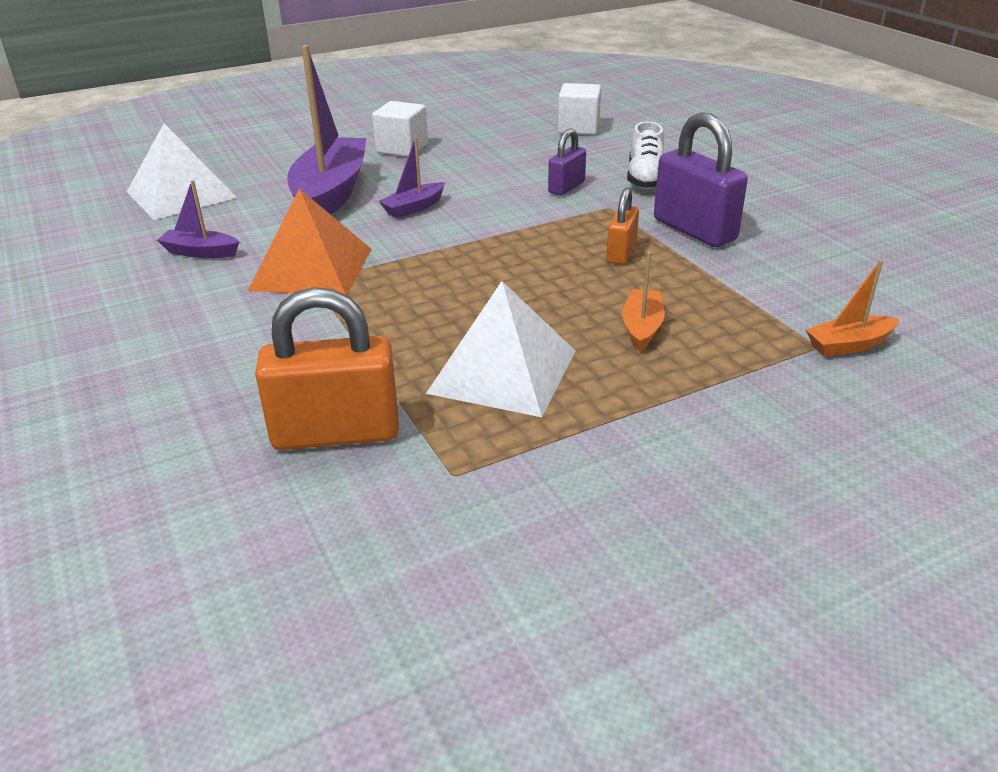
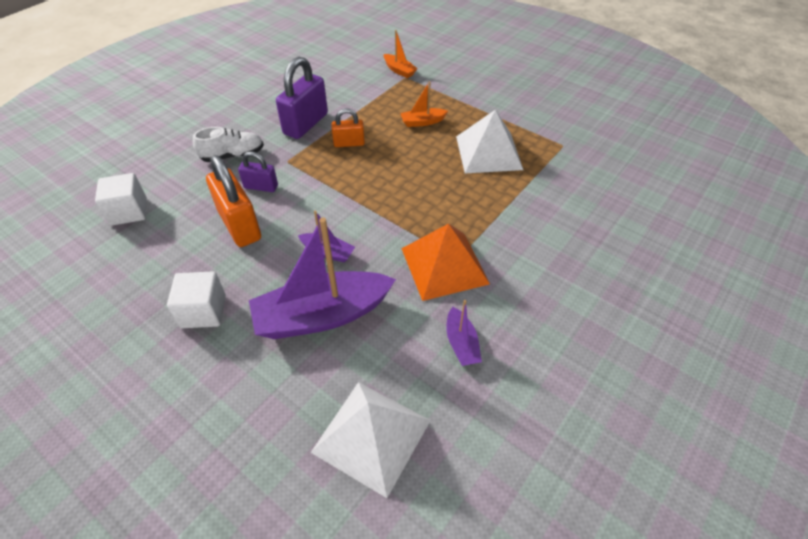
camera: 115 degrees left, 15 degrees up
orange padlock [255,287,399,450] -> orange padlock moved to [206,155,261,247]

